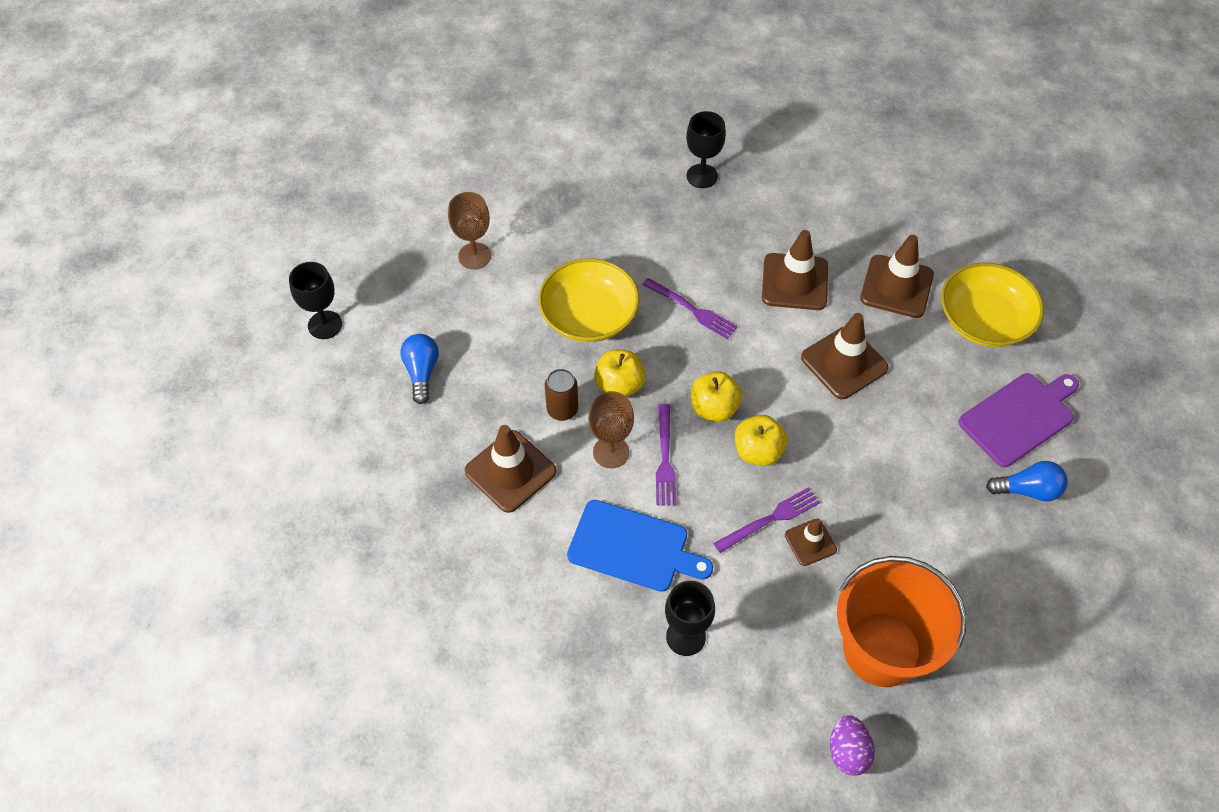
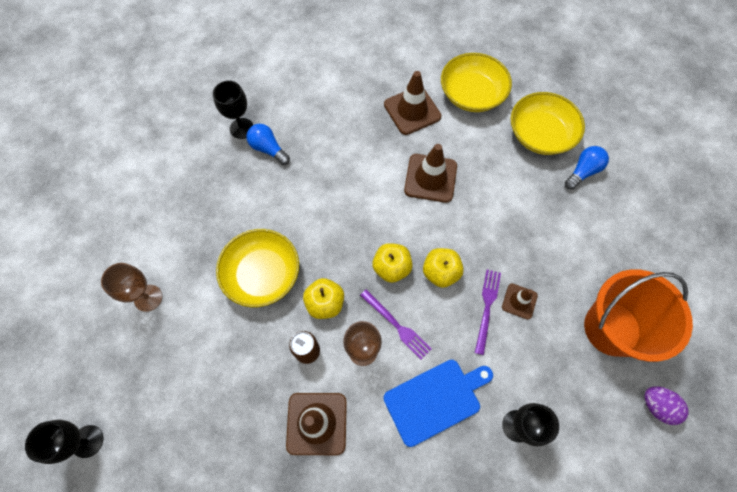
camera: 45 degrees left, 10 degrees up
blue light bulb [400,334,439,404] -> blue light bulb moved to [246,124,290,165]
purple fork [642,278,737,339] -> none
brown traffic cone [762,230,828,310] -> none
purple cutting board [958,373,1079,467] -> yellow bowl [511,92,585,155]

